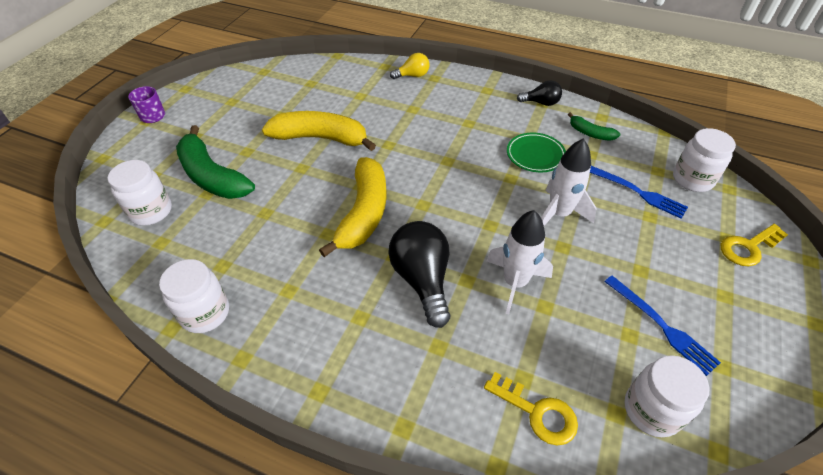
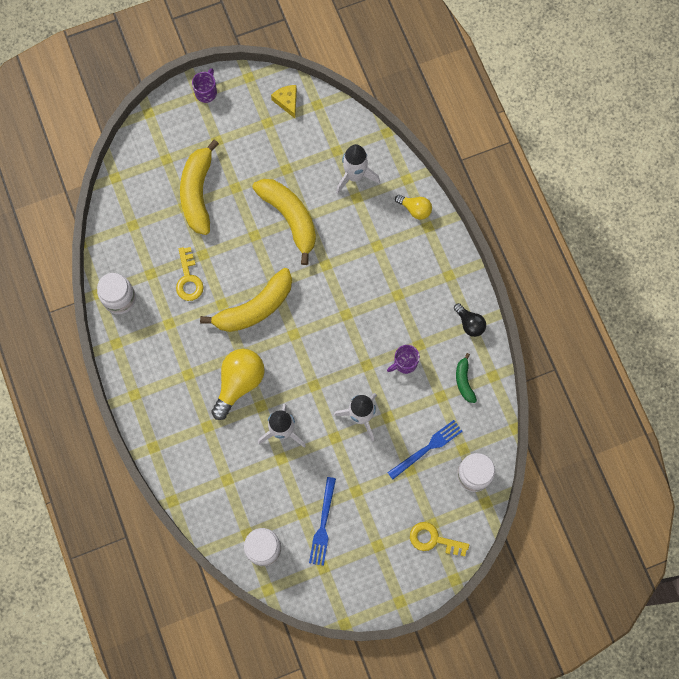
camera: 45 degrees right, 25 degrees up
white jar [108,160,172,226] -> none
green banana [176,125,255,199] -> yellow banana [180,139,219,235]
black light bulb [388,221,450,328] -> yellow light bulb [211,349,265,420]
yellow key [484,372,578,446] -> yellow key moved to [176,247,204,301]
green plate [507,133,566,172] -> purple mug [387,345,420,374]
blue fork [590,166,688,219] -> blue fork turned 120 degrees counterclockwise [387,420,463,479]
none -> yellow cheese [271,85,297,118]
none -> white rocket [336,144,380,194]

